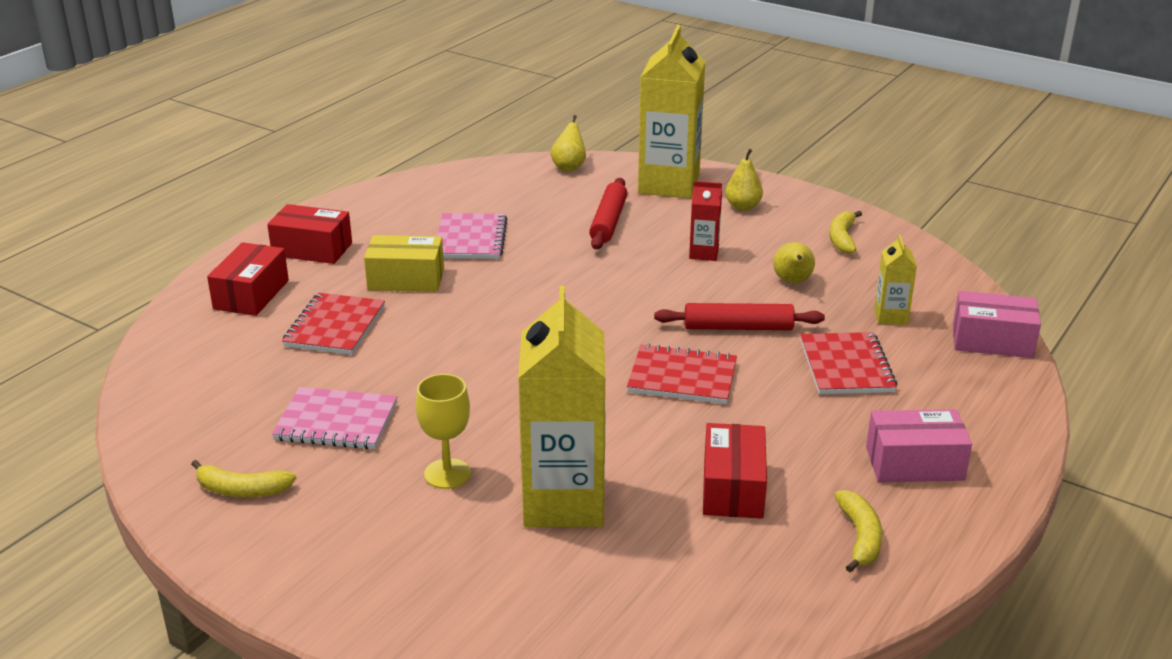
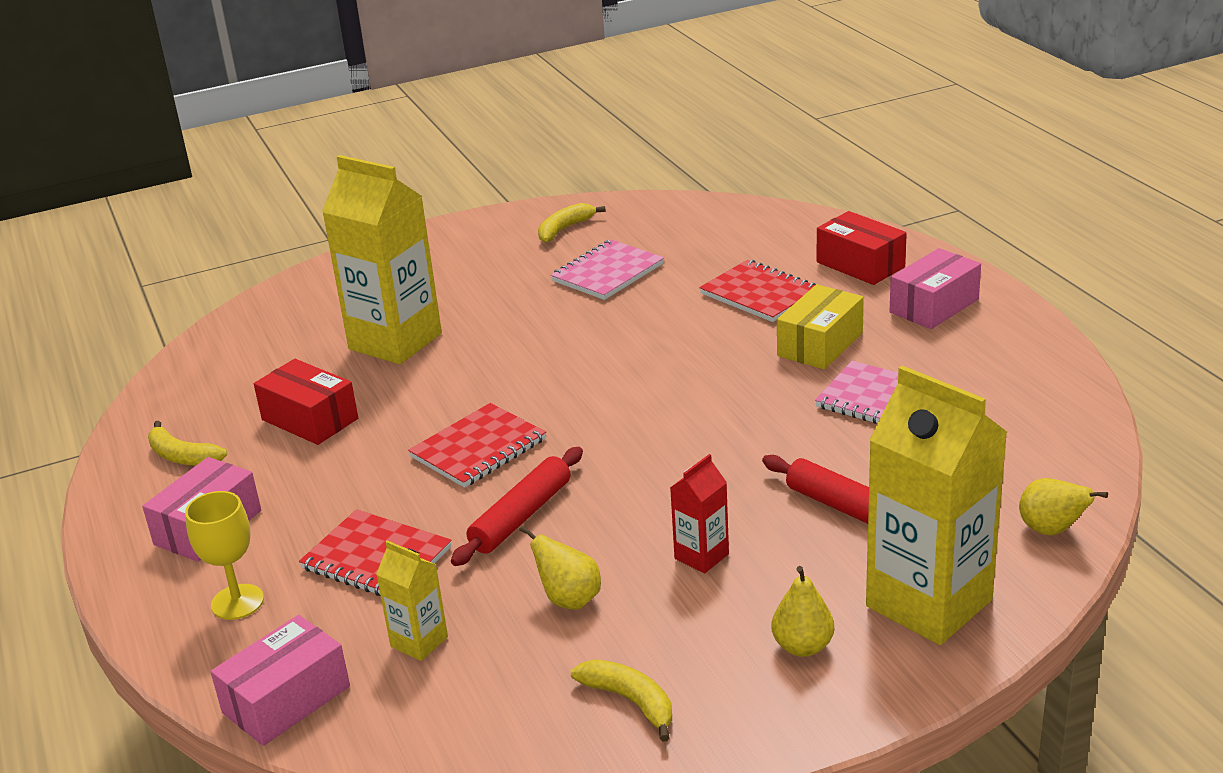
camera: 125 degrees right, 0 degrees up
red box [267,204,352,264] -> pink box [890,248,981,329]
yellow goblet [416,374,471,489] -> yellow goblet moved to [185,491,264,620]

